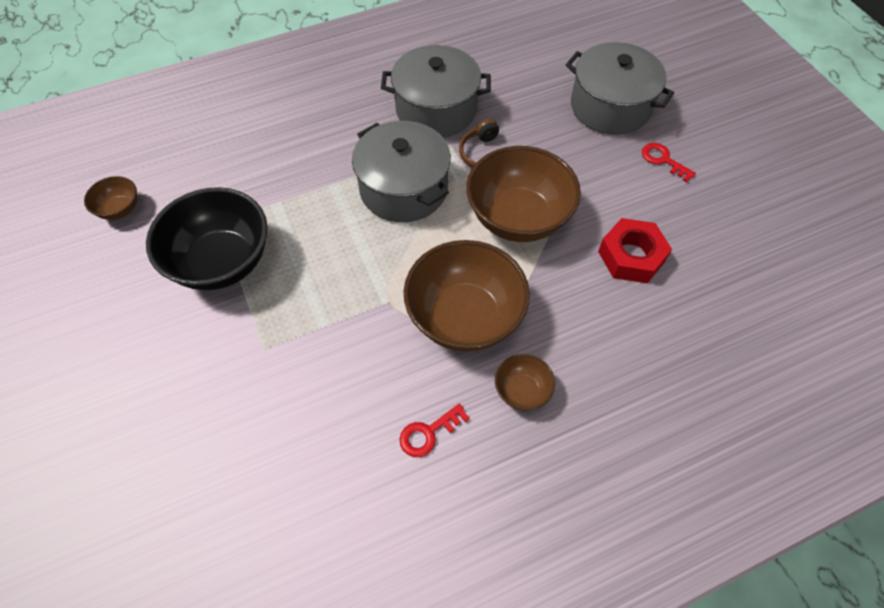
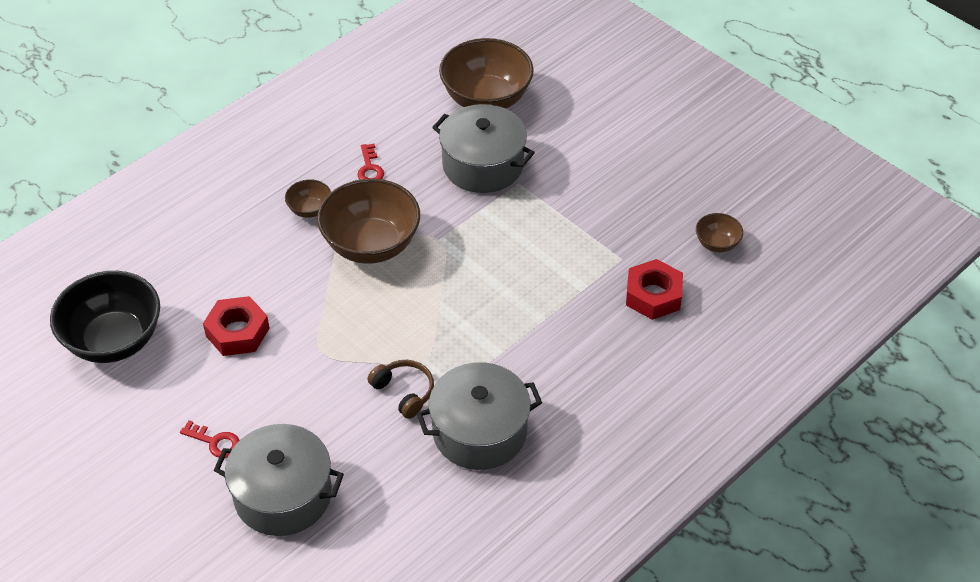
camera: 160 degrees right, 10 degrees down
black bowl [146,187,268,290] -> black bowl moved to [50,271,160,363]
grey pot [352,121,451,222] -> grey pot moved to [432,104,535,193]
red key [399,403,470,457] -> red key turned 135 degrees clockwise [357,144,384,180]
brown bowl [466,146,581,242] -> brown bowl moved to [439,38,534,109]
none -> red nut [626,259,683,320]

